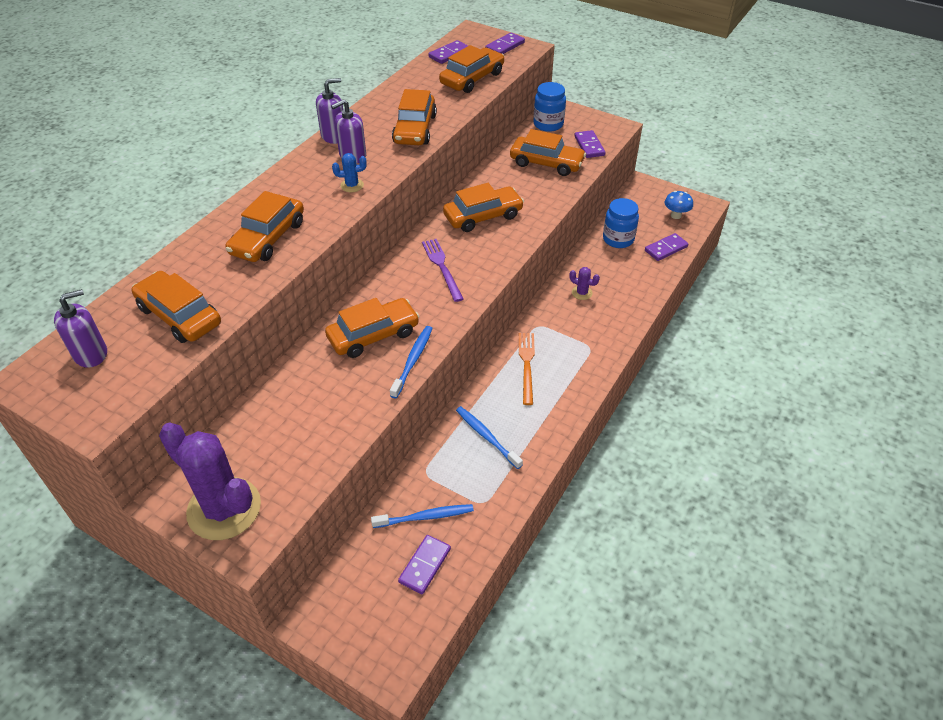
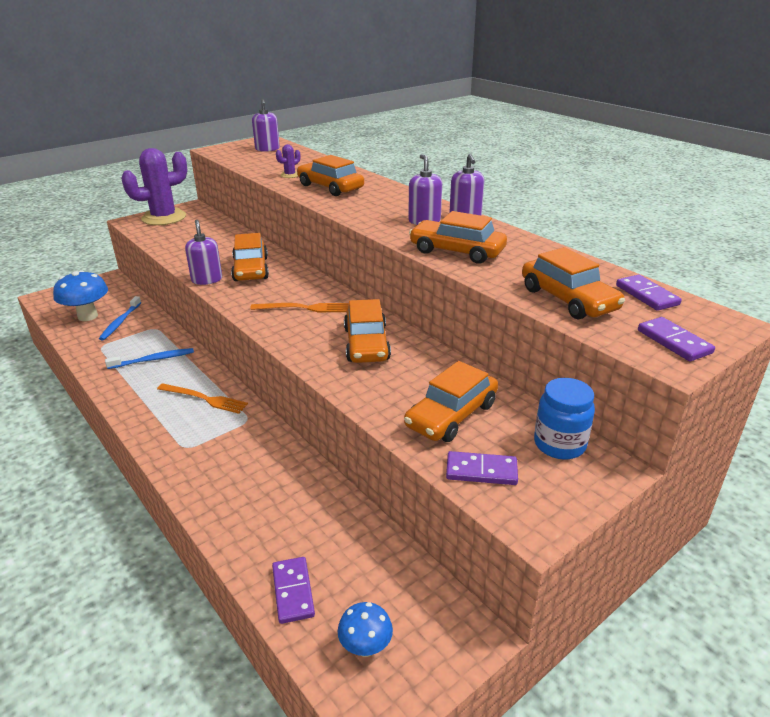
camera: 110 degrees right, 15 degrees down
orange car [132,271,221,343] -> none
blue cactus [332,153,367,192] -> none
blue toothbrush [390,326,433,399] -> purple soap dispenser [185,220,222,285]
purple domino [398,535,451,594] -> blue mushroom [53,270,108,321]
purple fork [422,239,464,302] -> orange fork [250,303,349,312]
purple cactus [569,267,600,300] -> purple cactus moved to [276,144,300,178]
blue jar [603,198,639,248] -> none

